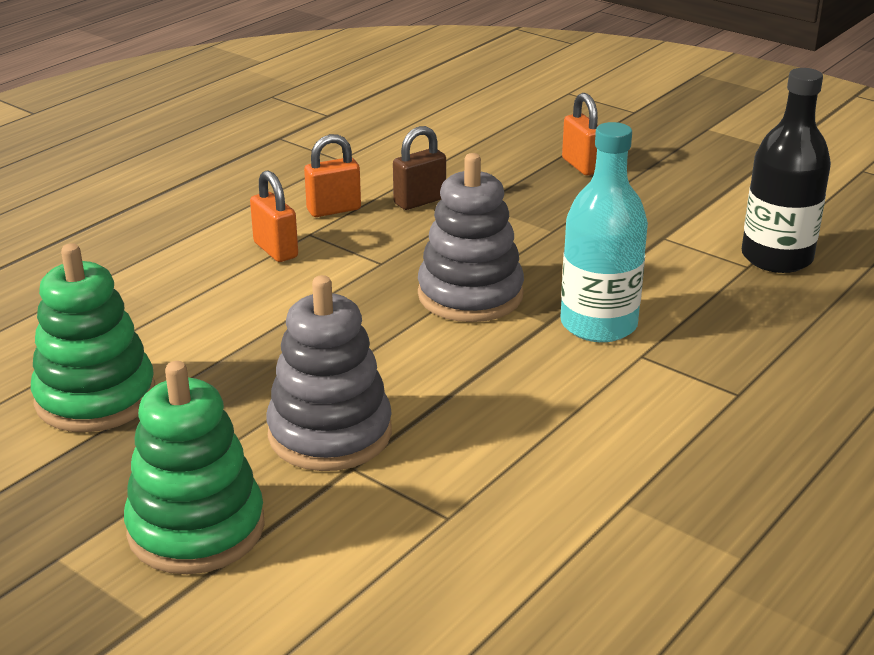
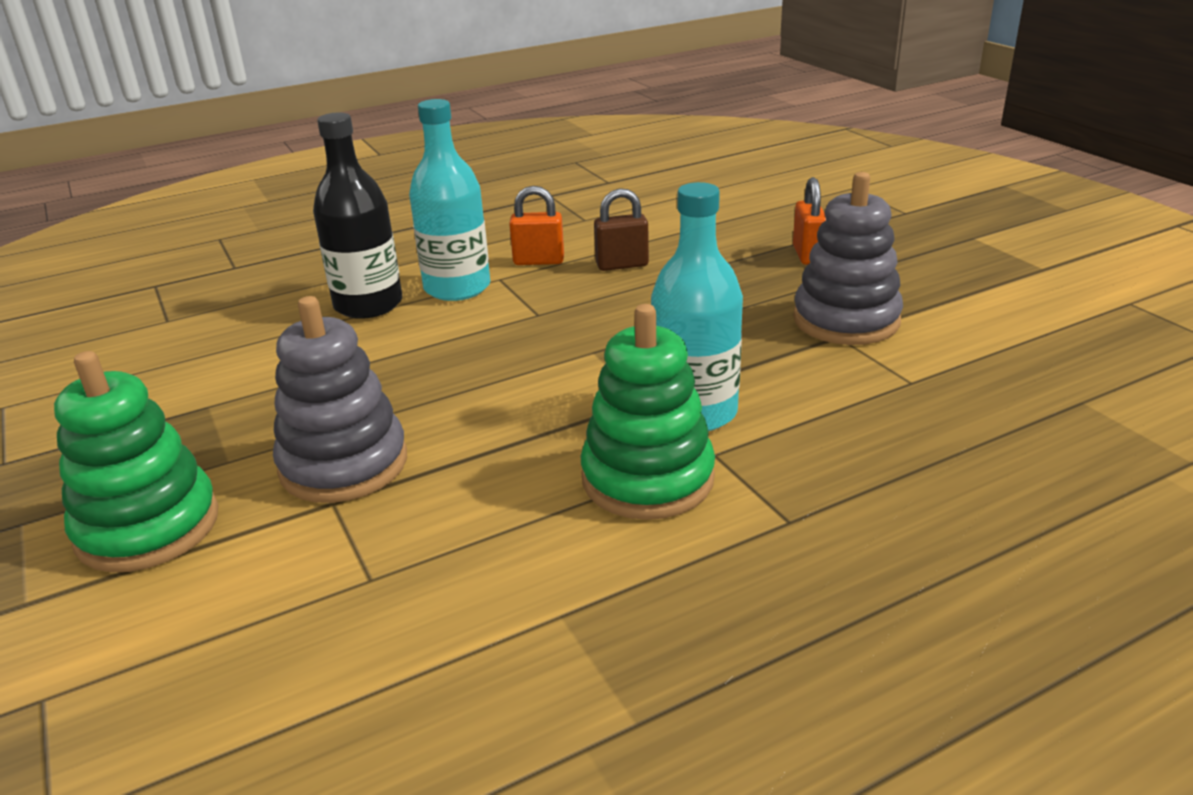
camera: 25 degrees right, 0 degrees up
green stacking toy [31,243,155,432] -> green stacking toy moved to [581,304,715,520]
orange padlock [250,170,298,262] -> turquoise bottle [409,99,490,301]
grey stacking toy [418,153,524,322] -> grey stacking toy moved to [793,172,903,345]
black bottle [742,68,831,273] -> black bottle moved to [313,112,402,319]

